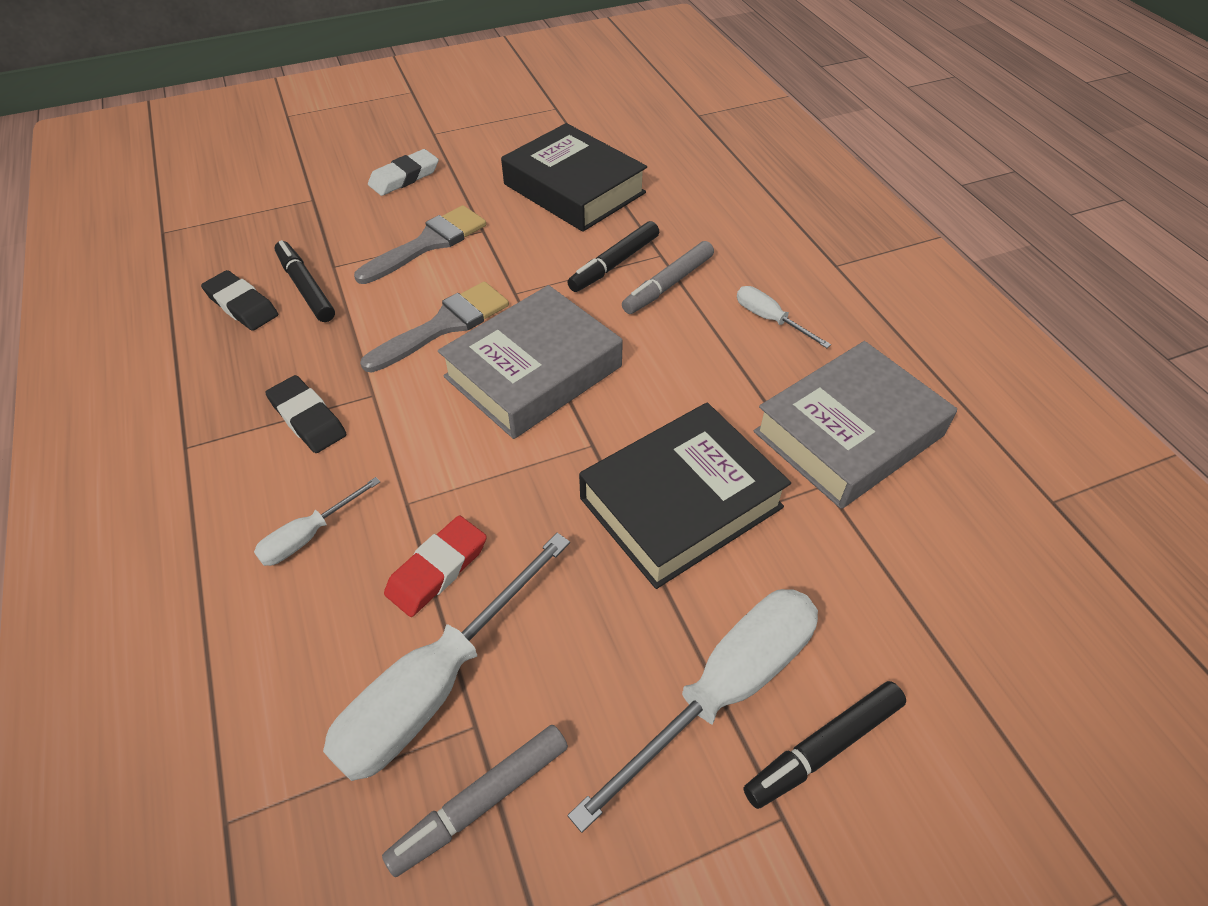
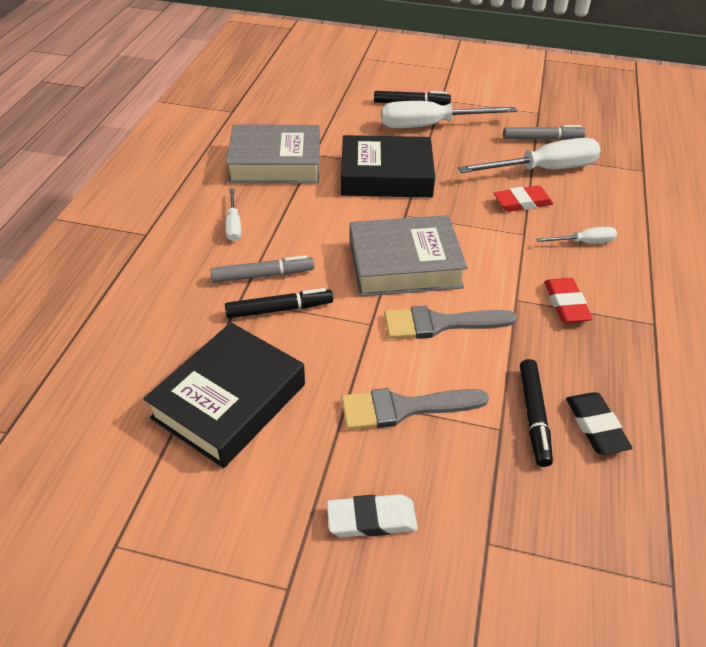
camera: 145 degrees left, 5 degrees down
black eraser [265,375,347,453] -> red eraser [544,278,593,323]
black book [501,123,647,232] -> black book turned 45 degrees clockwise [144,322,305,468]

